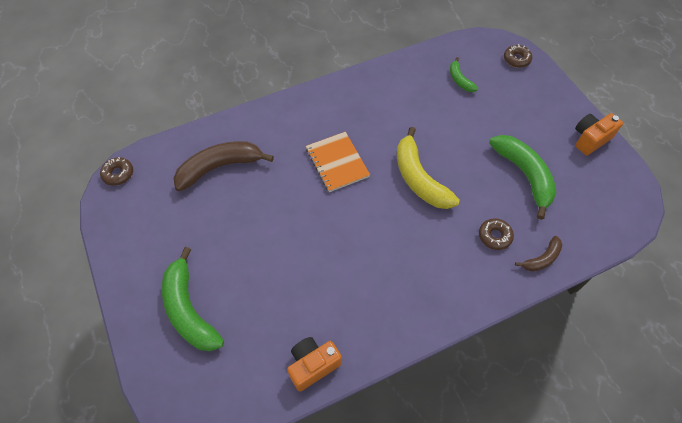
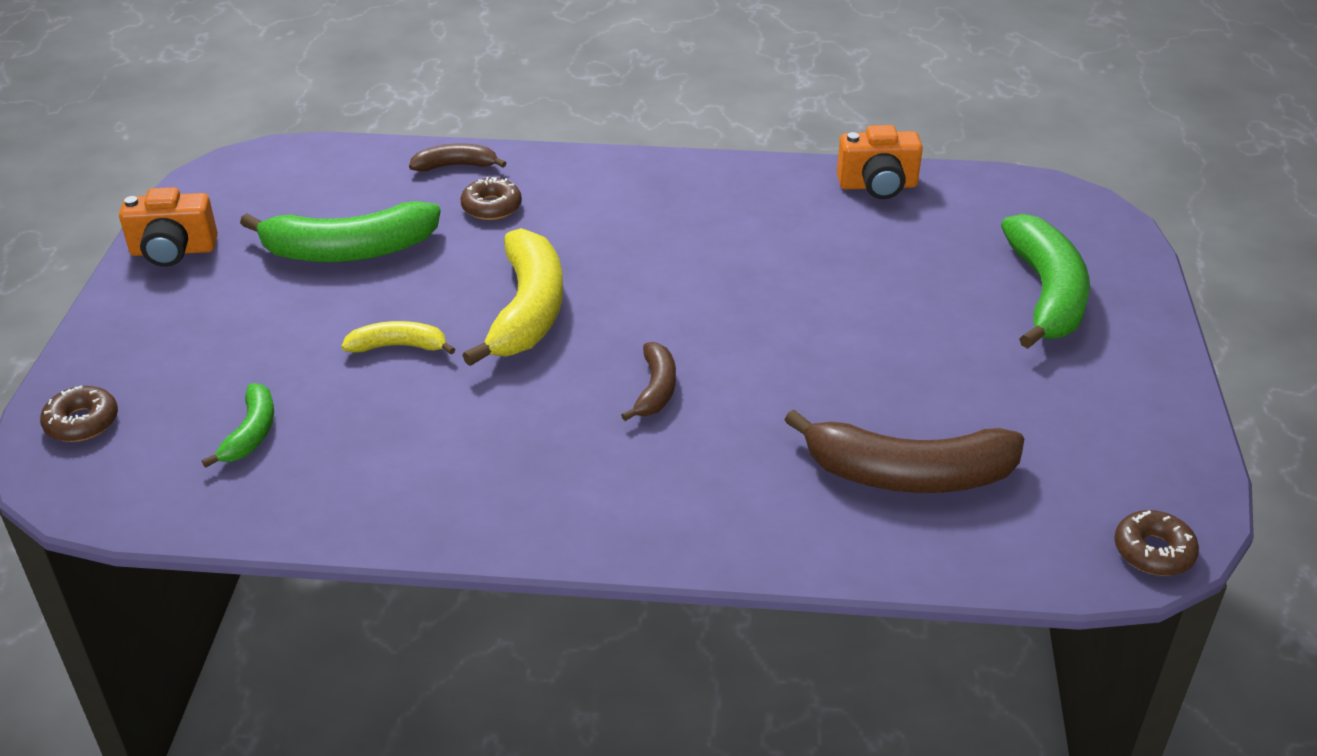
camera: 150 degrees left, 20 degrees down
orange notebook [306,132,370,192] -> brown banana [621,342,676,421]
green banana [489,135,556,220] -> green banana turned 105 degrees counterclockwise [240,201,441,262]
none -> yellow banana [342,321,455,355]

